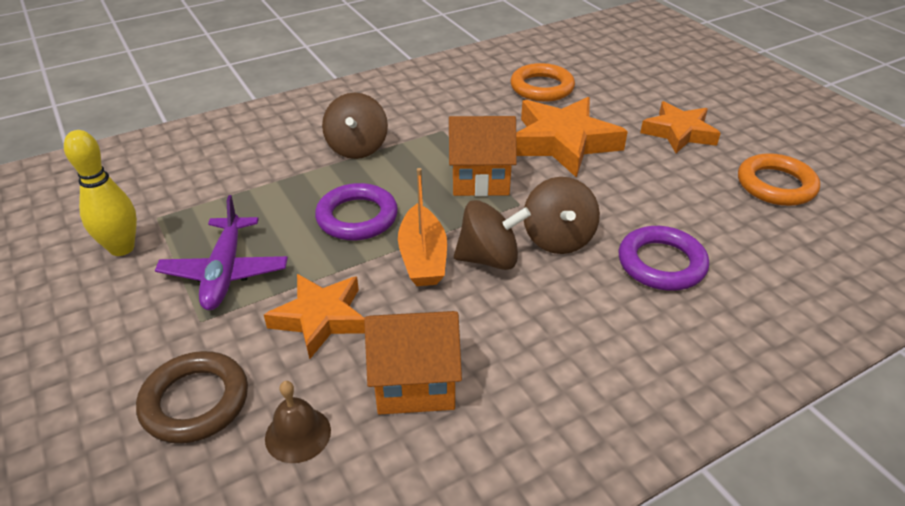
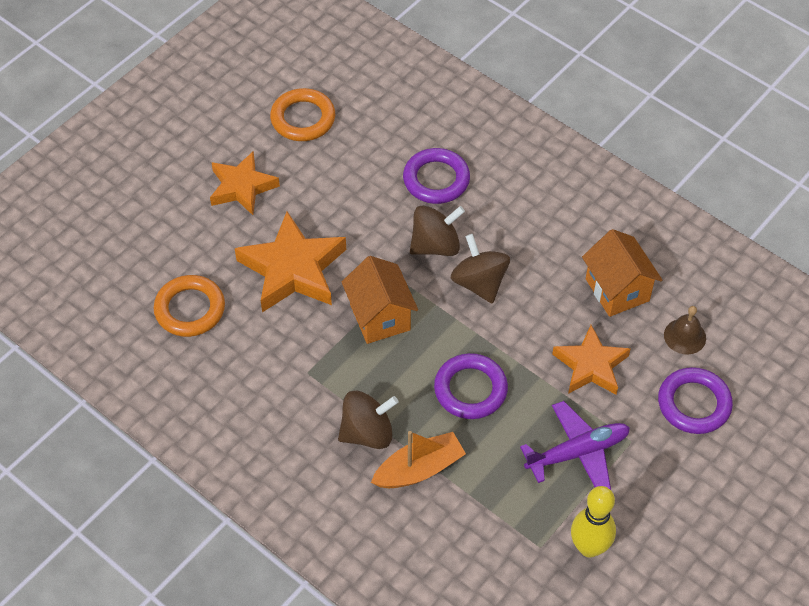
camera: 110 degrees left, 15 degrees up
brown ring [136,351,248,443] -> purple ring [658,367,733,434]
orange boat [398,168,447,286] -> orange boat moved to [371,431,466,488]

